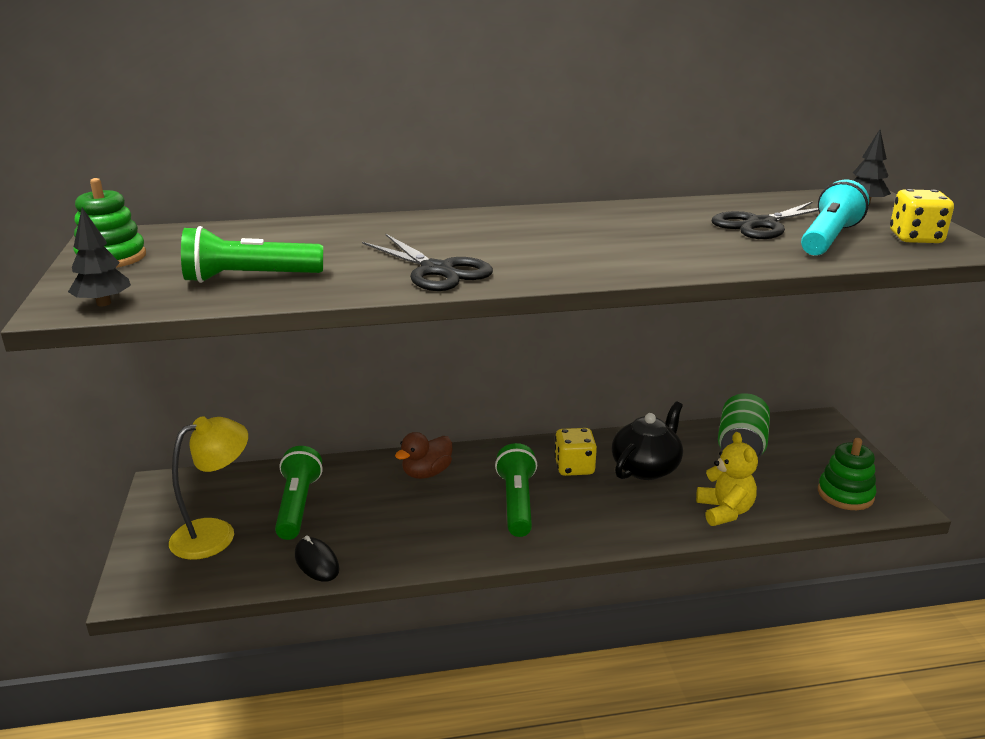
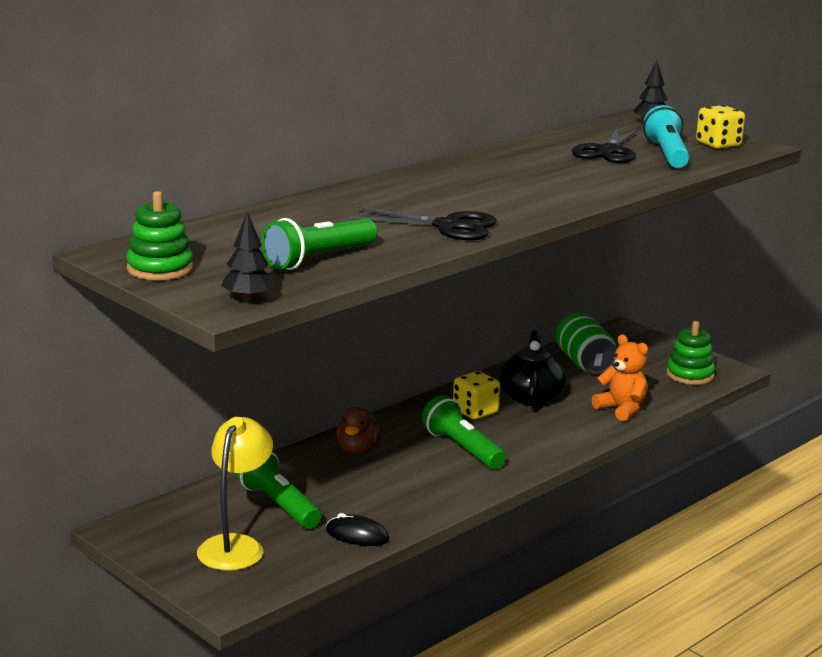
camera: 35 degrees left, 5 degrees down
yellow teddy bear [696,432,758,526] -> orange teddy bear [592,334,648,421]

